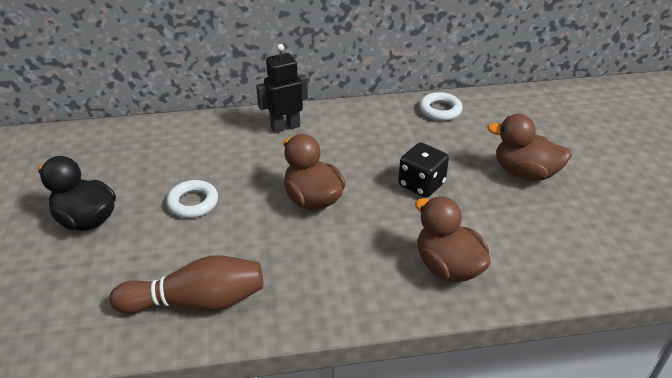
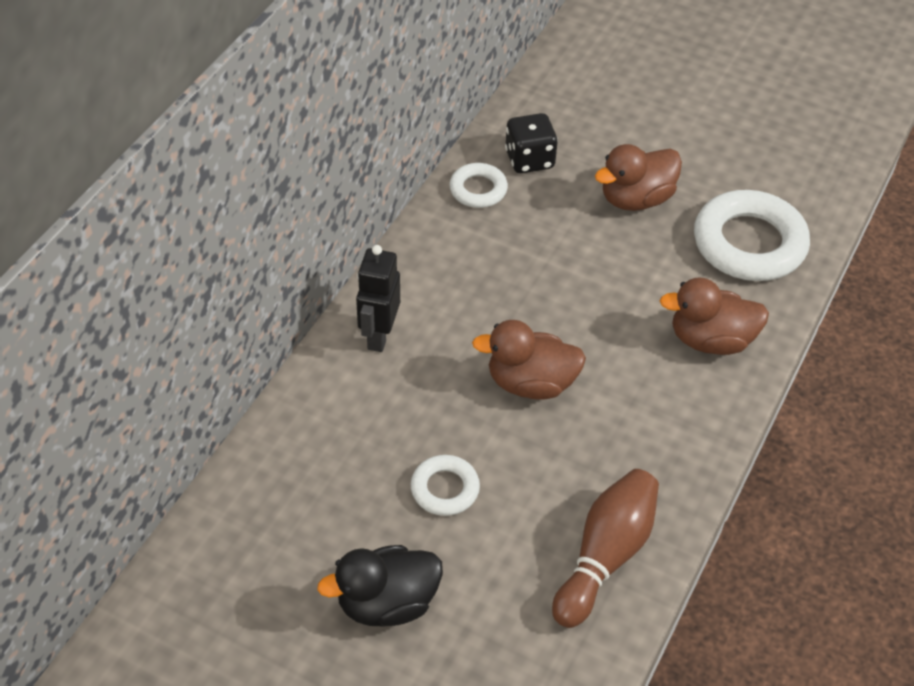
camera: 55 degrees left, 10 degrees up
black dice [398,142,449,198] -> black dice moved to [505,113,558,173]
none -> white ring [694,190,810,281]

